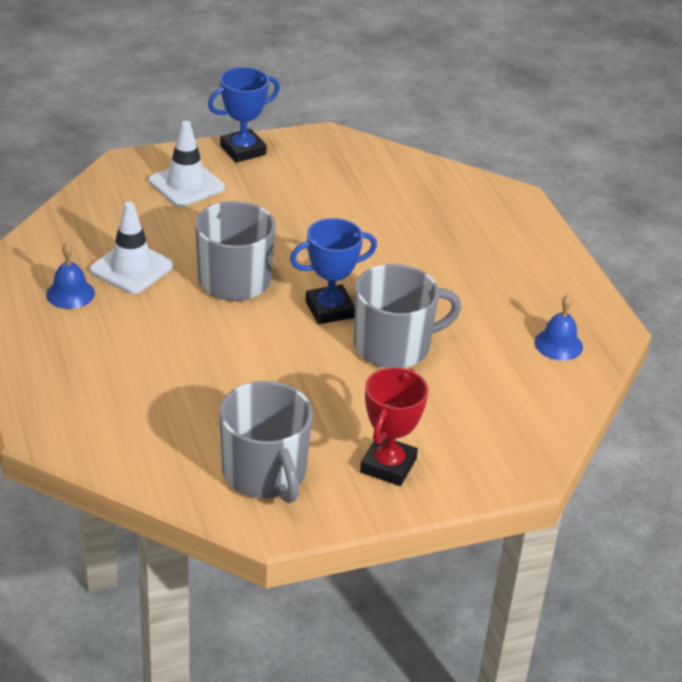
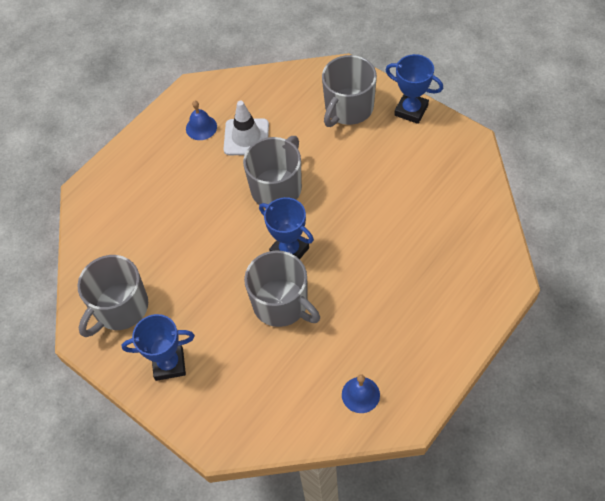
camera: 65 degrees right, 20 degrees up
white traffic cone [148,121,225,207] -> grey mug [322,55,377,127]
red trophy [360,367,428,486] -> blue trophy [122,314,195,381]

